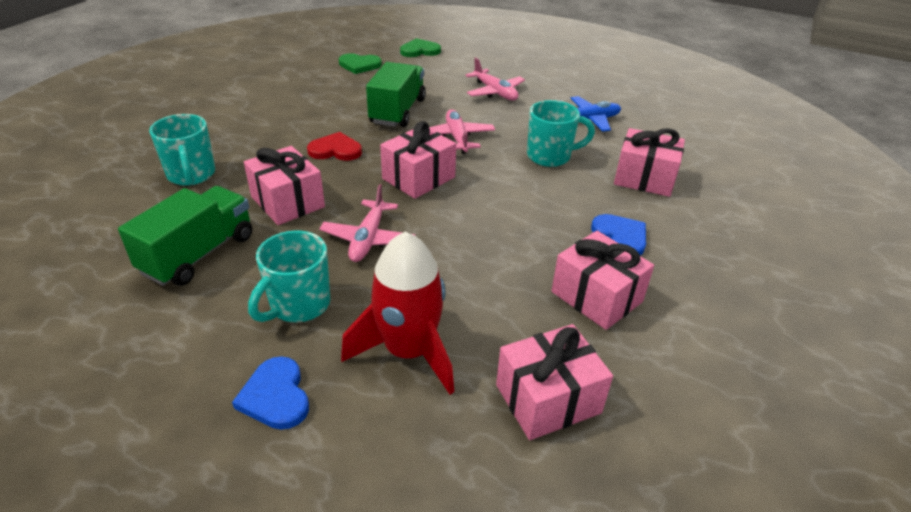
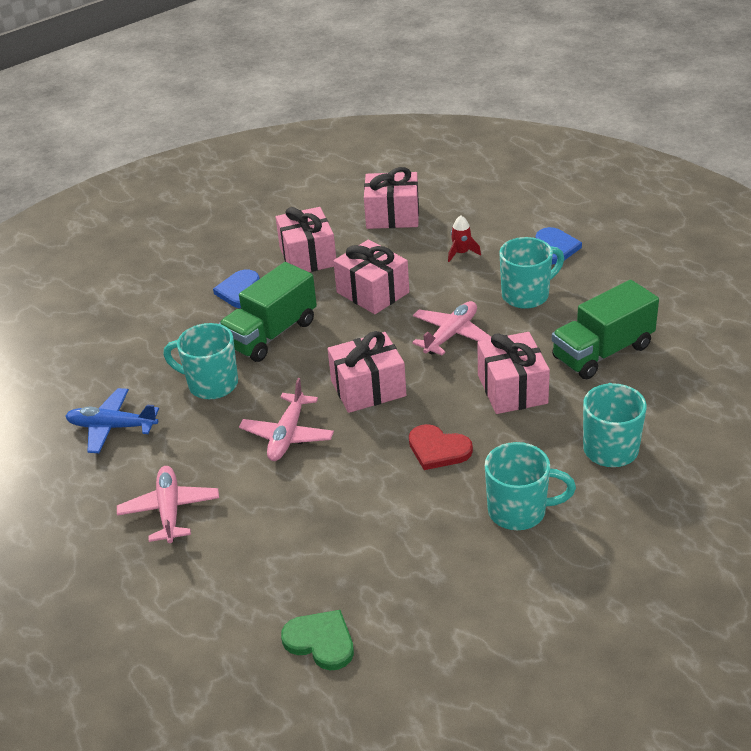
camera: 150 degrees left, 0 degrees up
red rocket [341,231,454,395] -> red rocket [448,216,481,262], size x0.42
green truck [366,62,426,127] -> green truck moved to [219,262,317,362]
green heart [400,38,441,57] -> none
pink gift [614,128,685,197] -> pink gift moved to [333,240,409,314]
none -> turquoise mug [485,442,576,530]

